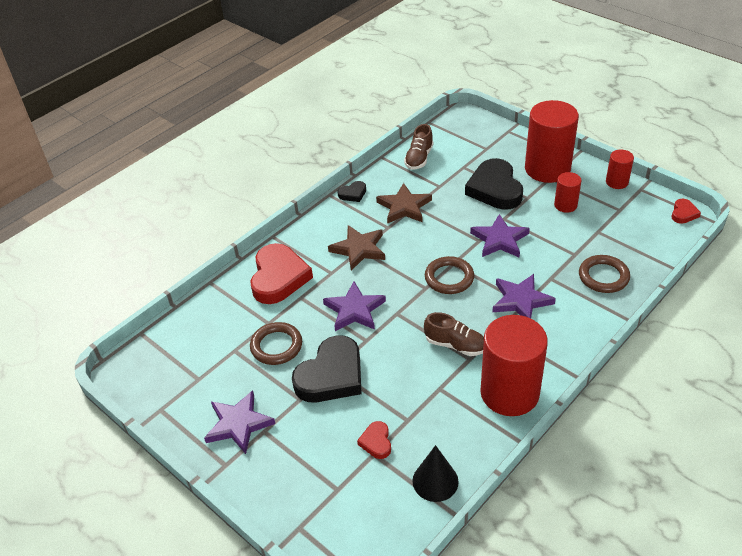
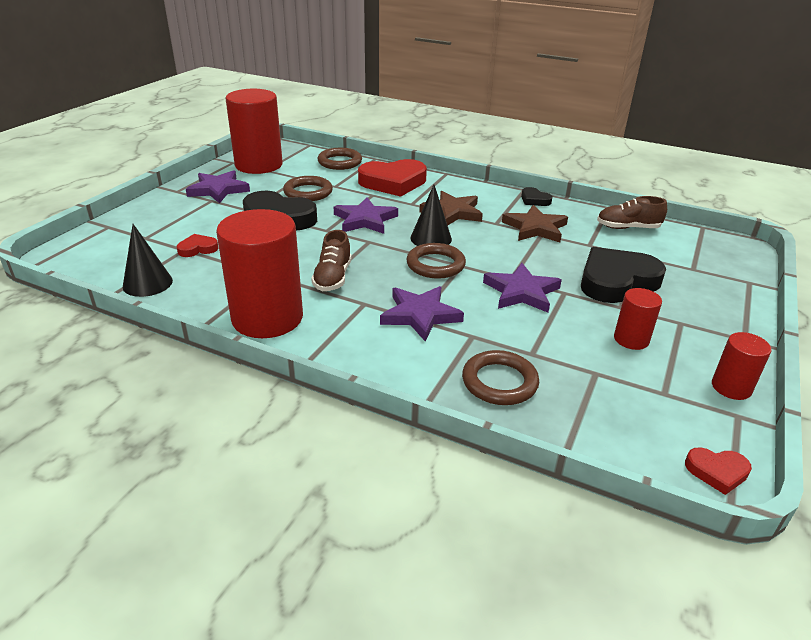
camera: 70 degrees right, 10 degrees down
red cylinder [525,100,579,183] -> red cylinder moved to [225,89,283,174]
none -> brown ring [318,148,362,170]
none -> black cone [410,185,452,246]

